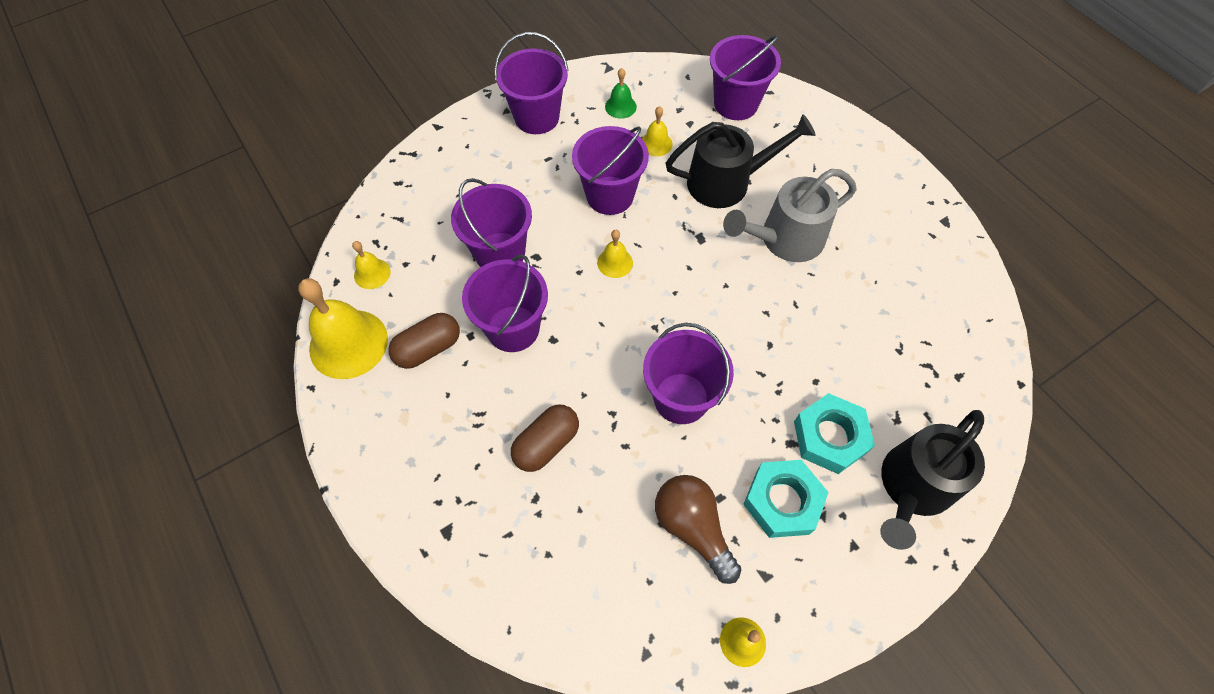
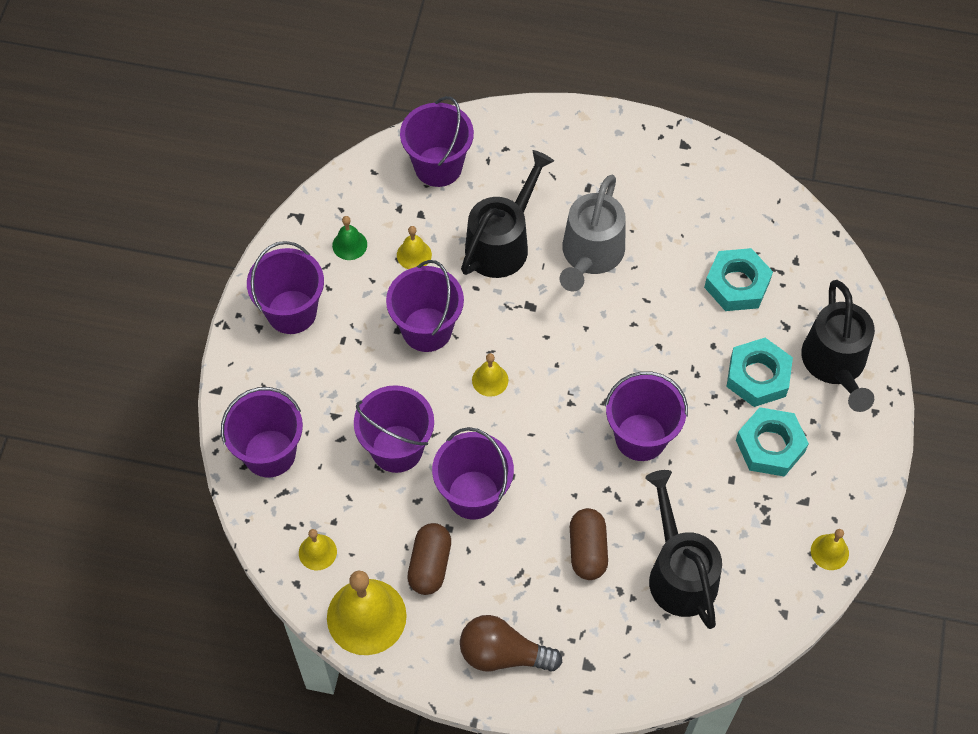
camera: 45 degrees left, 0 degrees up
brown light bulb [655,475,741,584] -> brown light bulb moved to [460,615,562,672]
none -> purple bucket [221,387,303,478]
none -> black watering can [645,470,722,629]
none -> turquoise nut [704,248,773,311]

